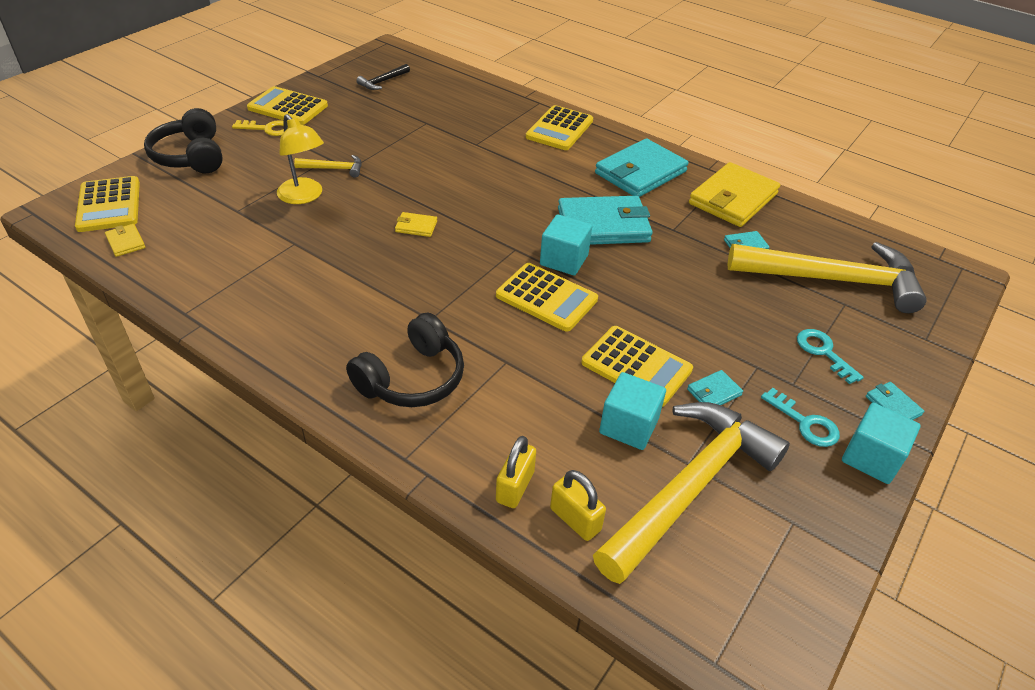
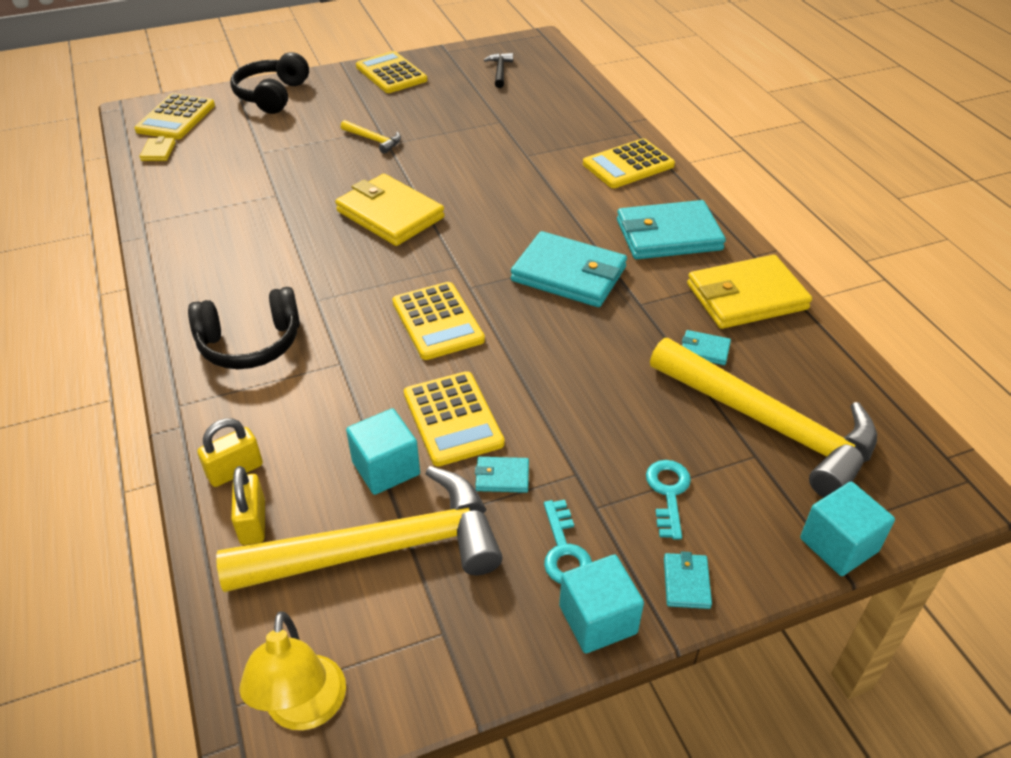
camera: 35 degrees right, 0 degrees up
yellow key [232,120,284,136] -> none
yellow lamp [277,114,324,204] -> yellow lamp moved to [239,611,346,730]
black hammer [356,64,410,90] -> black hammer turned 105 degrees clockwise [484,53,513,88]
yellow wallet [395,212,437,237] -> yellow wallet [335,174,445,246], size x2.33
turquoise cube [540,214,592,275] -> turquoise cube moved to [800,482,895,576]

